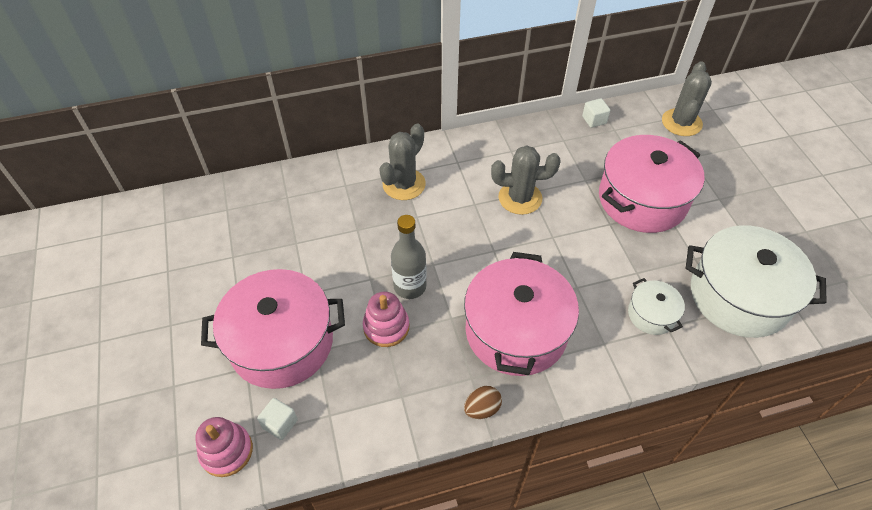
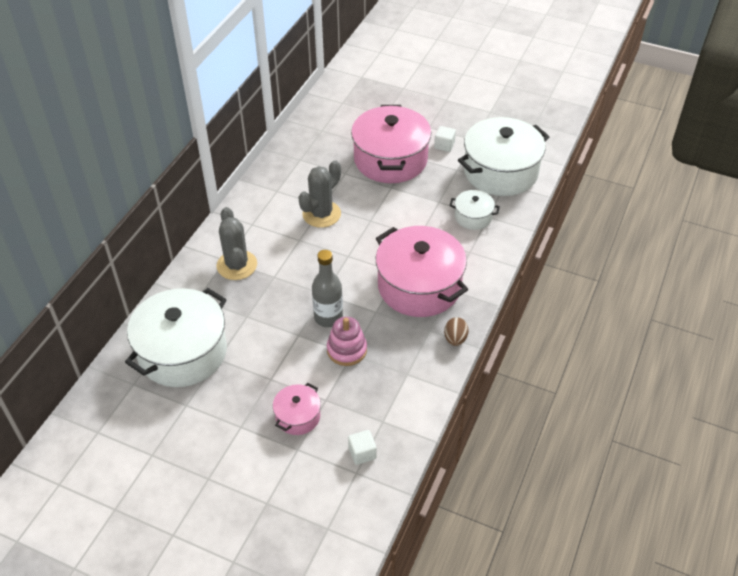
camera: 50 degrees left, 5 degrees down
pink stacking toy [195,417,253,477] -> none
pink pot [201,269,345,389] -> pink pot [273,383,321,435], size x0.48
white cube [582,98,610,128] -> white cube moved to [434,126,456,152]
grey cactus [662,61,712,136] -> none
none -> white pot [125,288,227,387]

